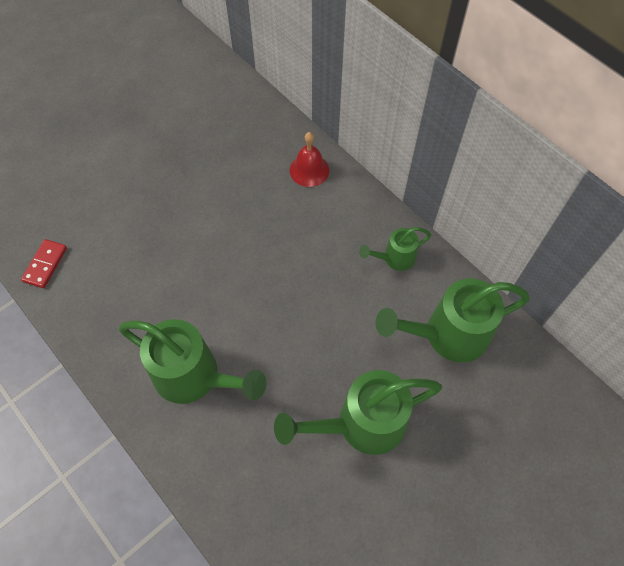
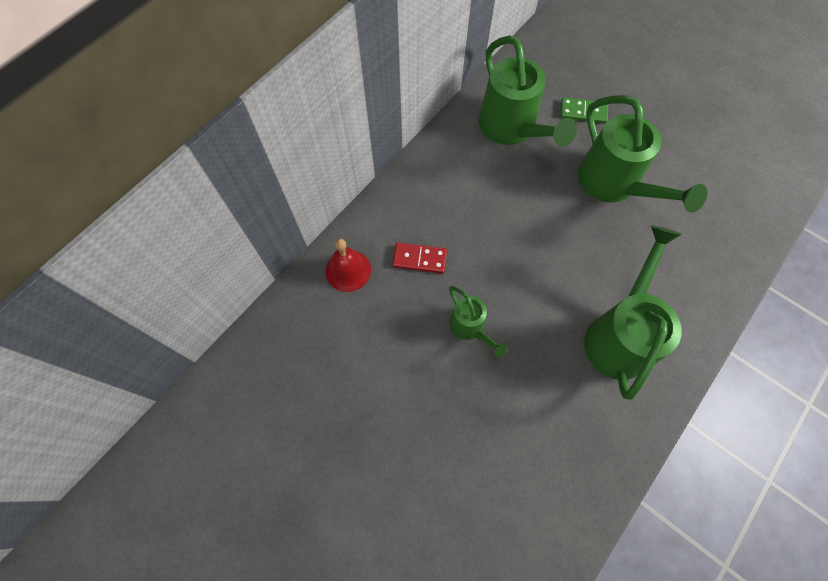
camera: 100 degrees left, 5 degrees up
red domino [21,239,67,288] -> red domino moved to [392,242,447,274]
green watering can [359,227,431,271] -> green watering can moved to [449,286,508,357]
none -> green domino [560,97,608,124]

